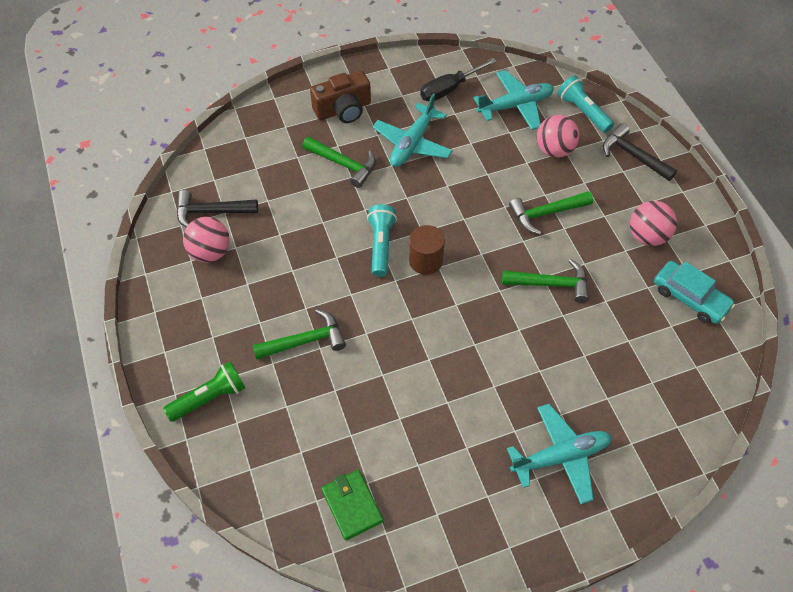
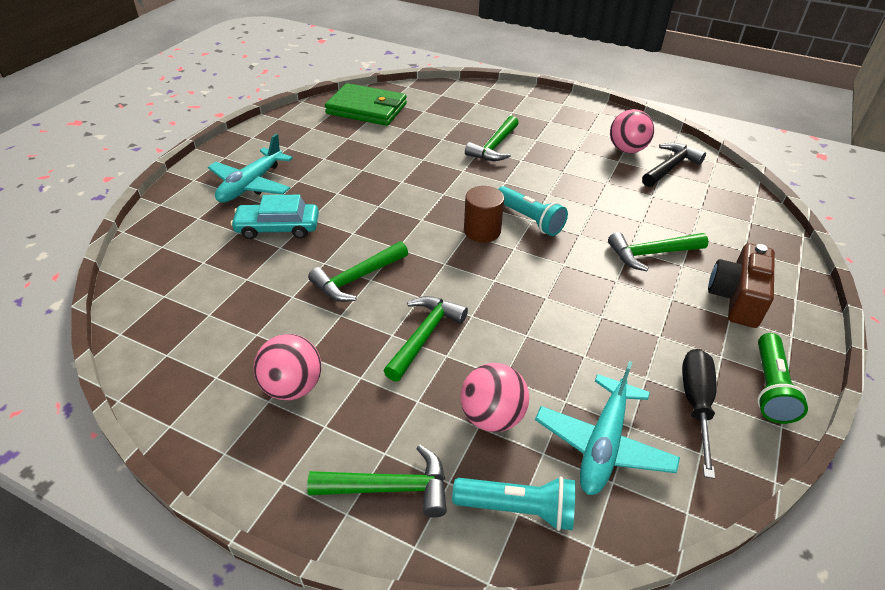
camera: 135 degrees right, 15 degrees down
green flashlight [163,362,245,422] -> green flashlight moved to [757,333,808,424]
green wallet [321,470,383,541] -> green wallet [325,83,407,126], size x1.60
turquoise plane [373,94,453,167] -> none
black hammer [603,123,677,181] -> green hammer [307,445,447,518]
turquoise car [654,261,735,324] -> turquoise car moved to [231,195,319,239]

